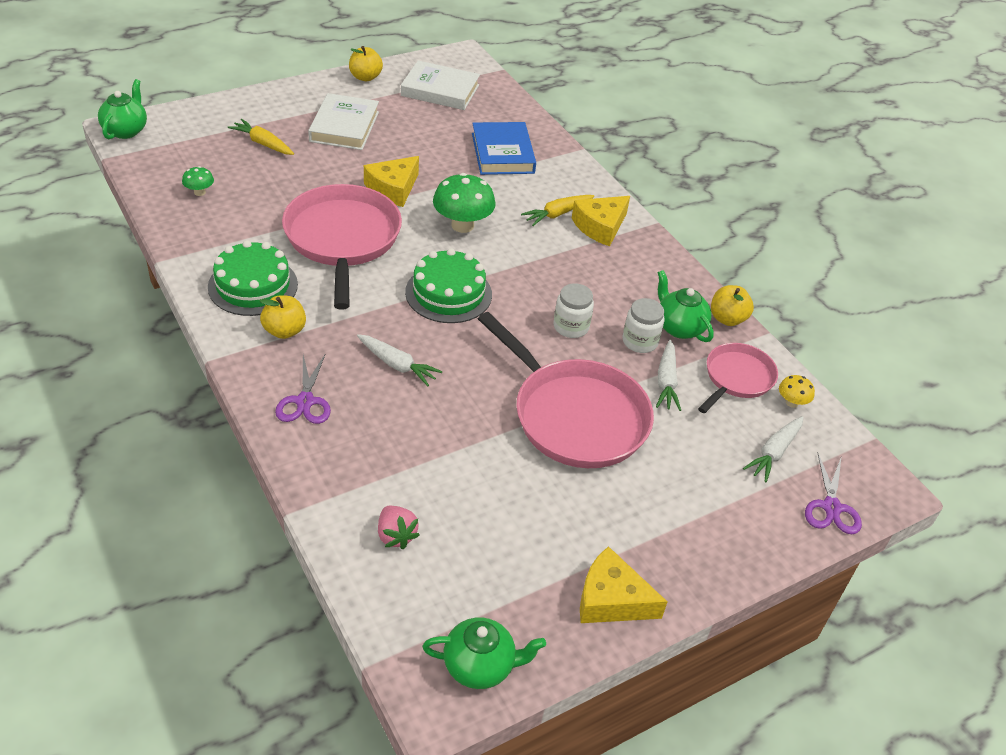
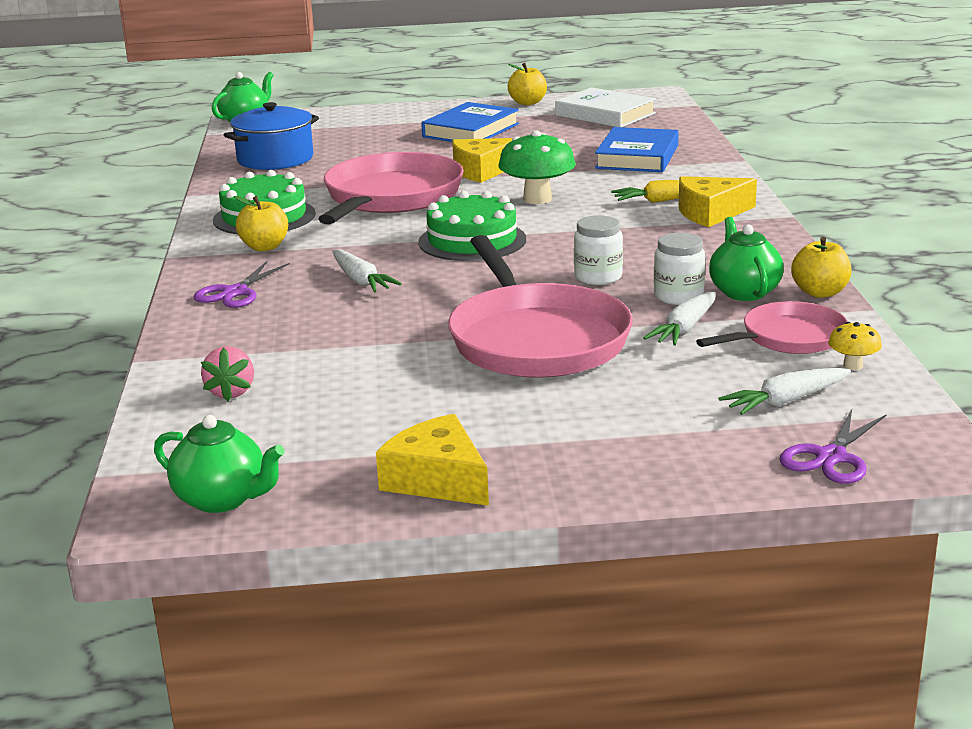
camera: 30 degrees right, 20 degrees down
green mushroom [182,166,214,196] -> blue pot [224,102,319,170]
yellow carrot [228,119,294,155] -> none
white book [308,93,379,150] -> blue book [421,102,519,142]

